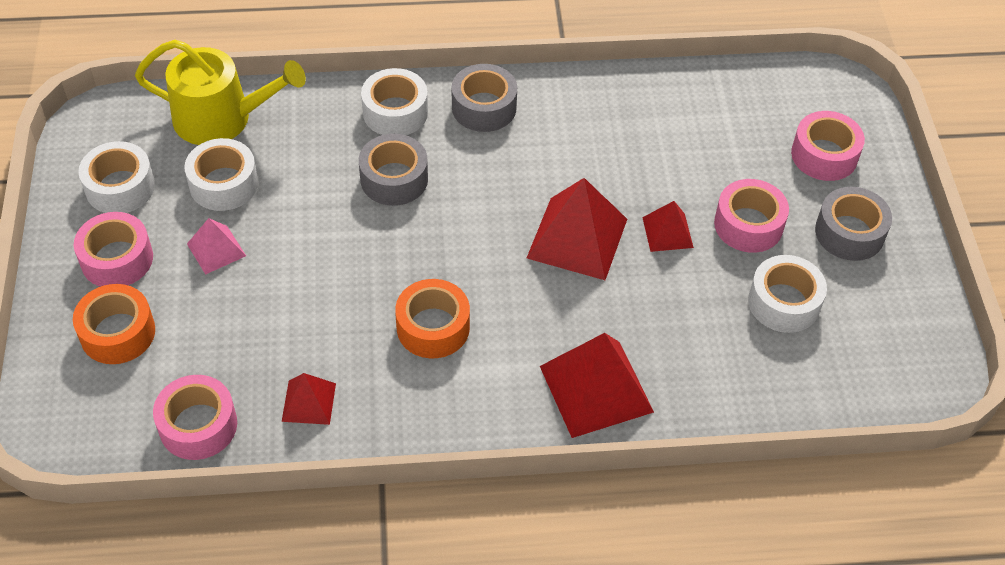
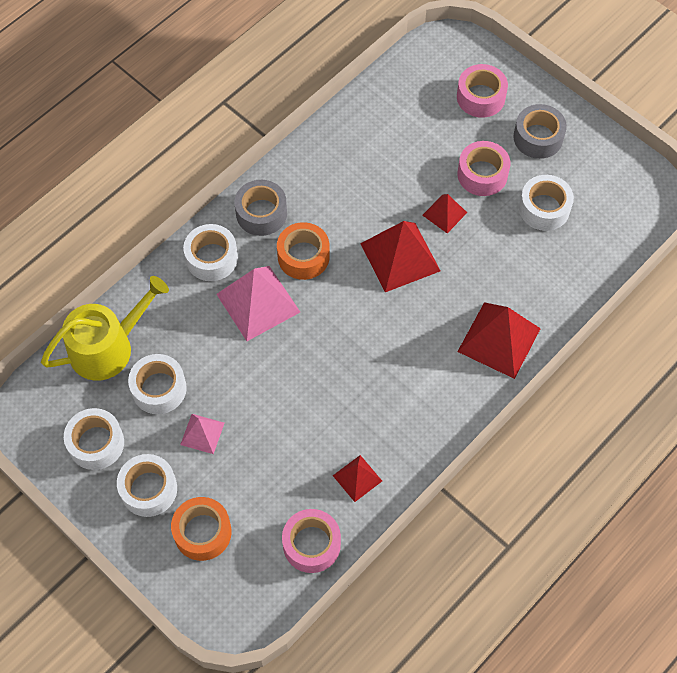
camera: 40 degrees left, 10 degrees up
pink tape [74,212,153,287] -> white tape [117,454,177,517]
grey tape [359,134,428,206] -> pink pyramid [216,266,300,341]
orange tape [395,279,470,358] -> orange tape moved to [277,222,330,280]

